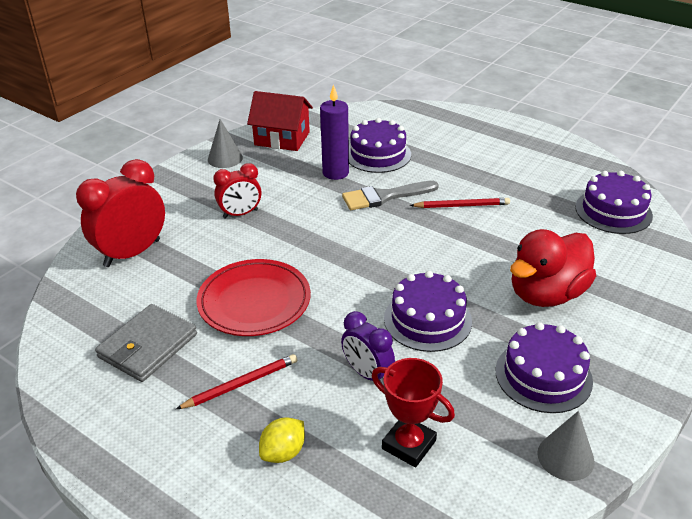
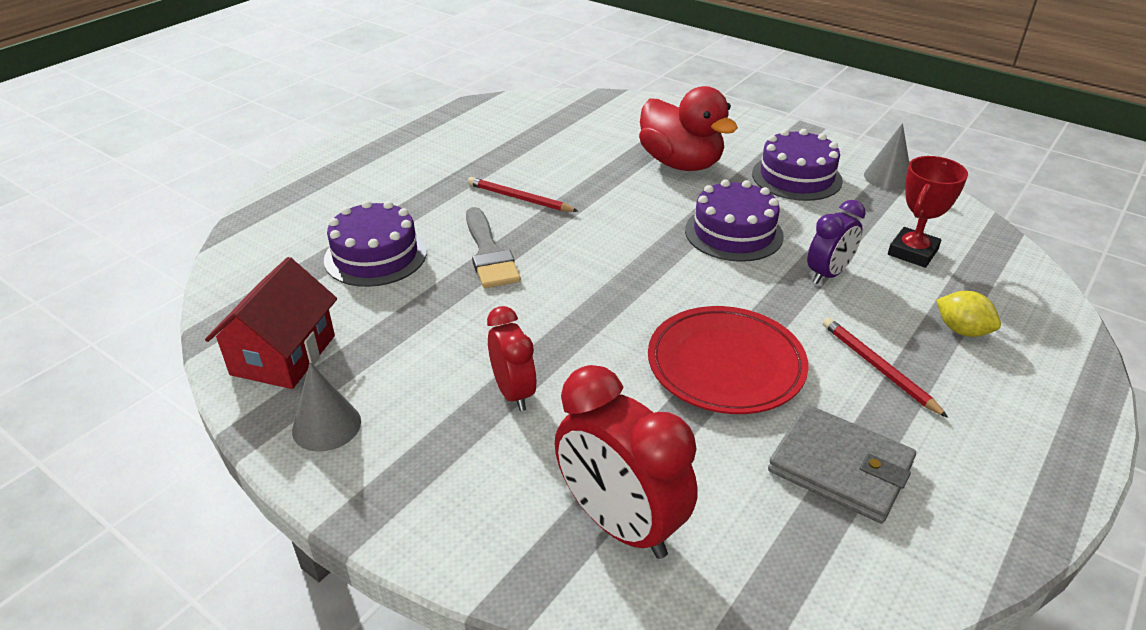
camera: 90 degrees left, 0 degrees up
purple candle [320,84,349,180] -> none
red pencil [410,198,510,208] -> red pencil turned 60 degrees counterclockwise [467,177,578,212]
purple cake [575,171,653,234] -> none

